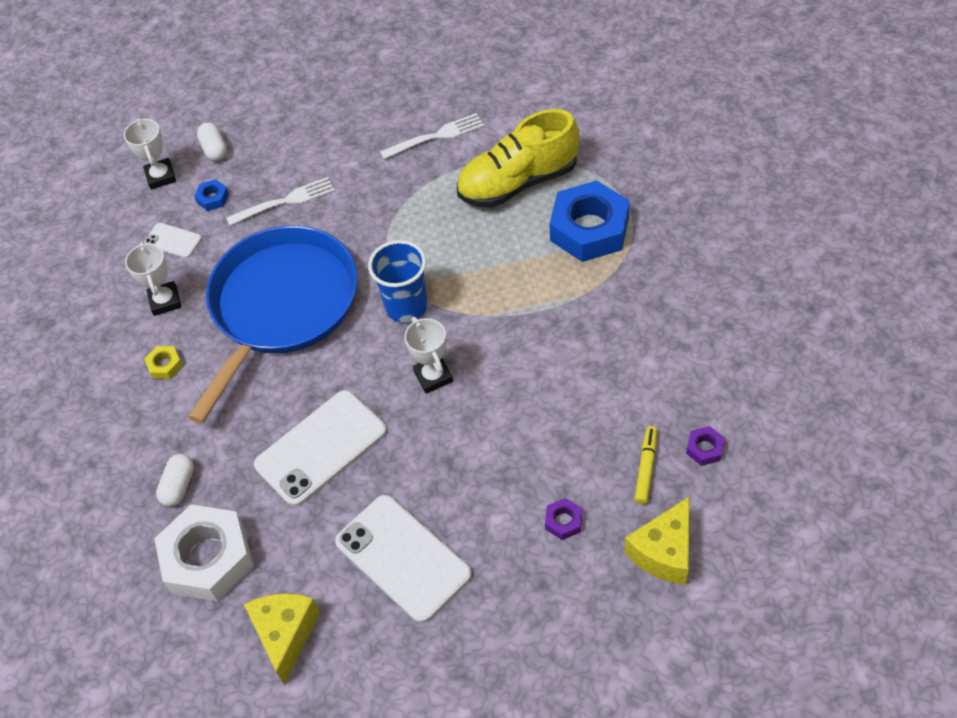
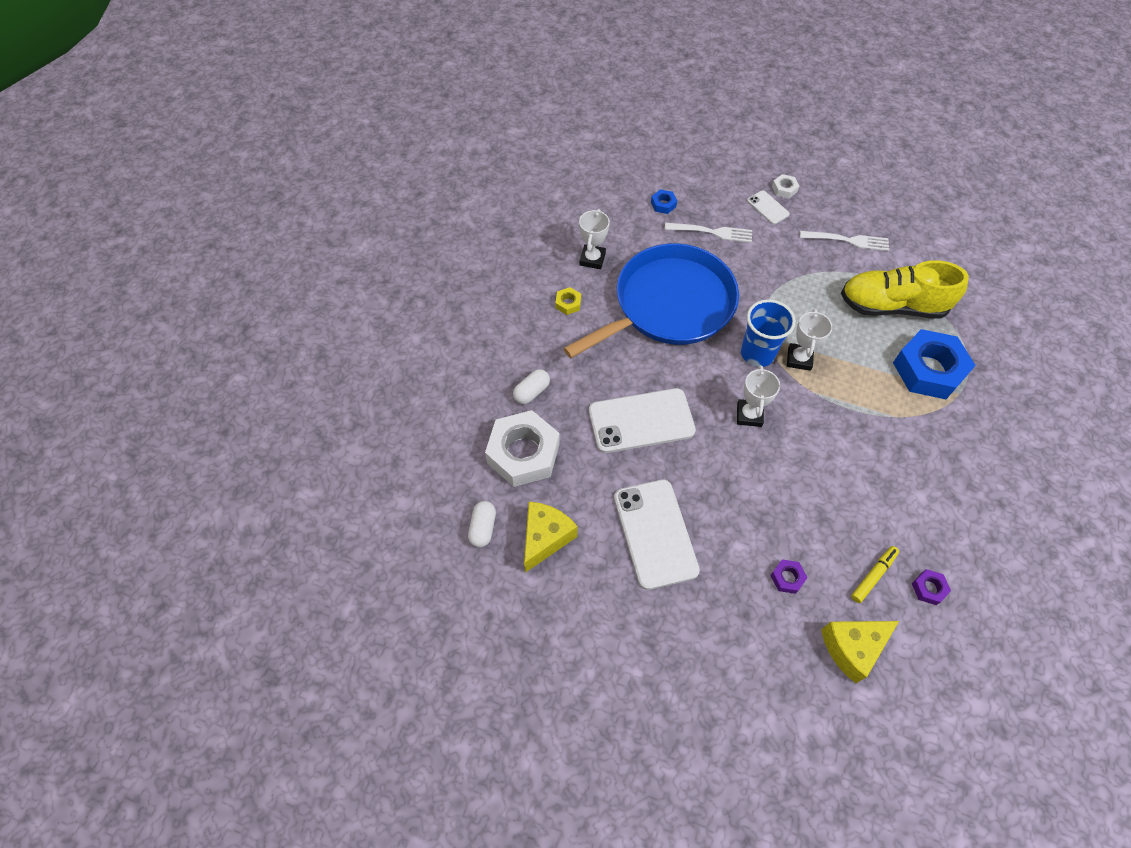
camera: 25 degrees right, 5 degrees up
white trophy [124,118,176,190] -> white trophy moved to [787,309,832,371]
white phone [144,223,202,258] -> white phone moved to [747,190,790,224]
white capsule [197,122,227,161] -> white capsule moved to [468,501,496,547]
none -> white nut [772,174,799,199]

